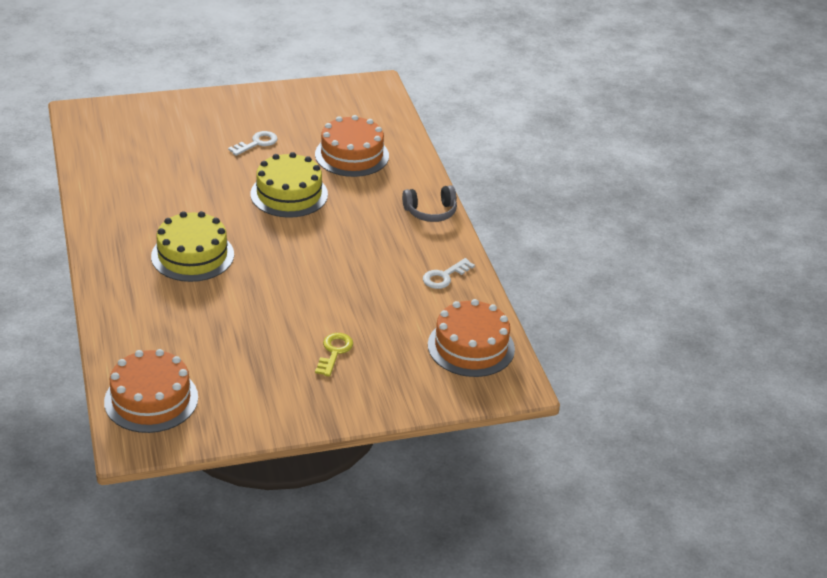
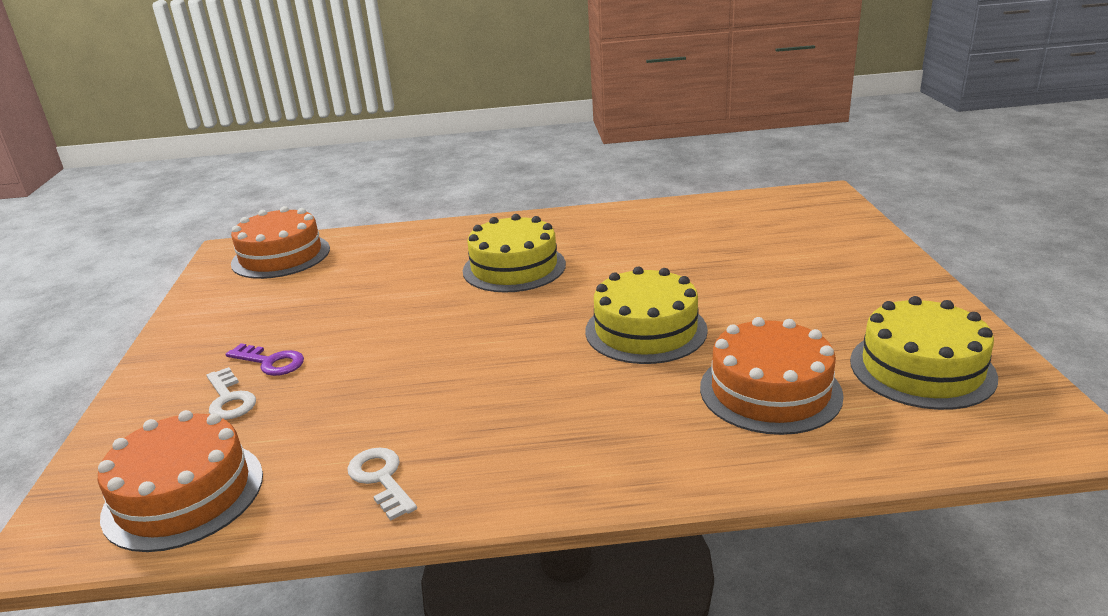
camera: 105 degrees right, 10 degrees down
white key [228,131,278,156] -> white key moved to [207,367,256,420]
yellow key [315,333,353,377] -> purple key [225,343,304,376]
grey headphones [402,185,457,222] -> none
none -> yellow cake [850,296,998,410]

